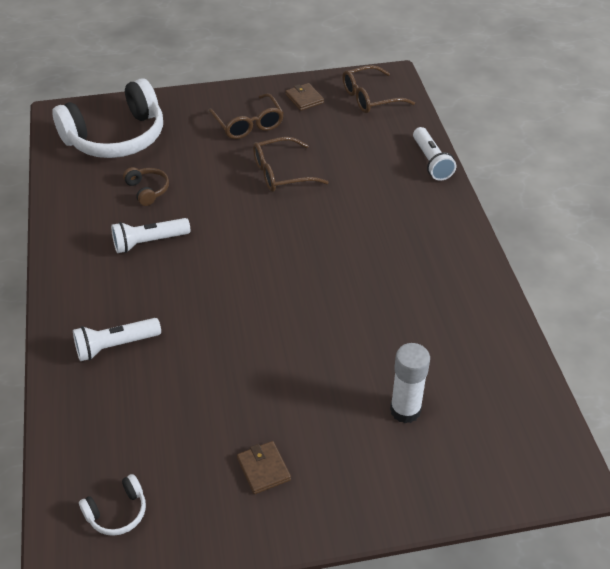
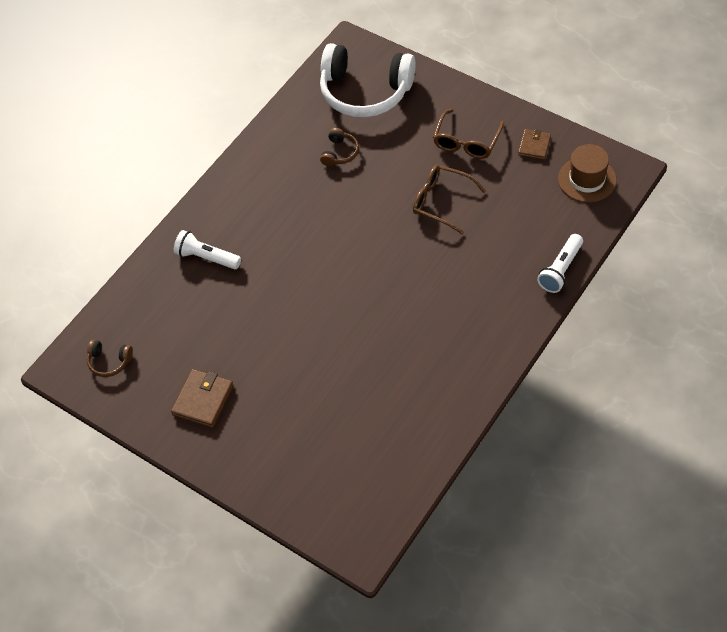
camera: 50 degrees right, 10 degrees up
white headphones [79,474,146,536] -> brown headphones [87,340,133,377]
white flashlight [111,218,190,253] -> none
brown wallet [237,441,291,494] -> brown wallet [171,369,234,428], size x1.51
brown glasses [342,65,415,113] -> brown hat [558,144,617,203]
white glue stick [390,343,430,423] -> none

